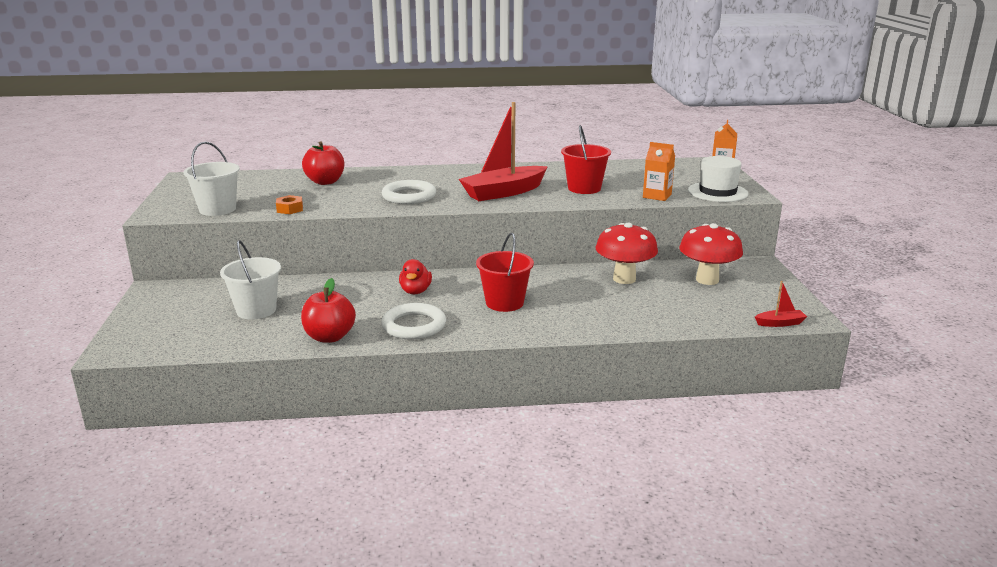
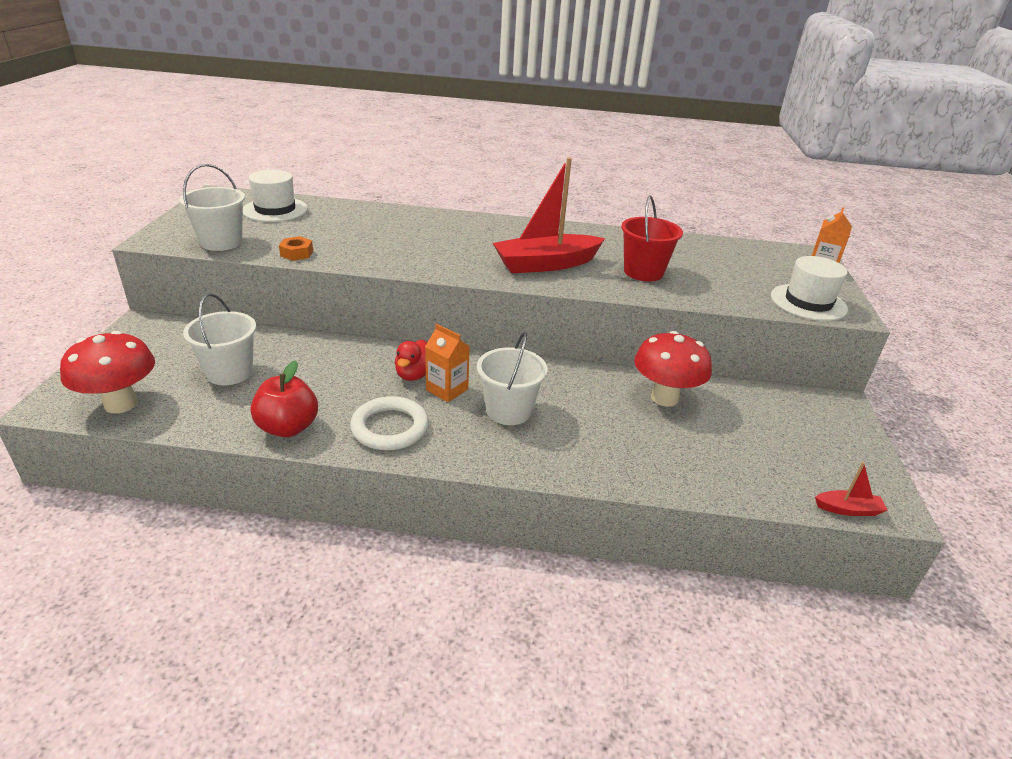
camera: 10 degrees right, 10 degrees up
red apple [302,142,344,185] -> none
white ring [382,180,436,204] -> none
red bucket [476,233,534,312] -> white bucket [477,332,548,425]
orange carton [643,142,675,201] -> orange carton moved to [425,323,470,402]
red mushroom [679,223,743,285] -> red mushroom moved to [60,331,155,414]
none -> white hat [243,170,308,222]

